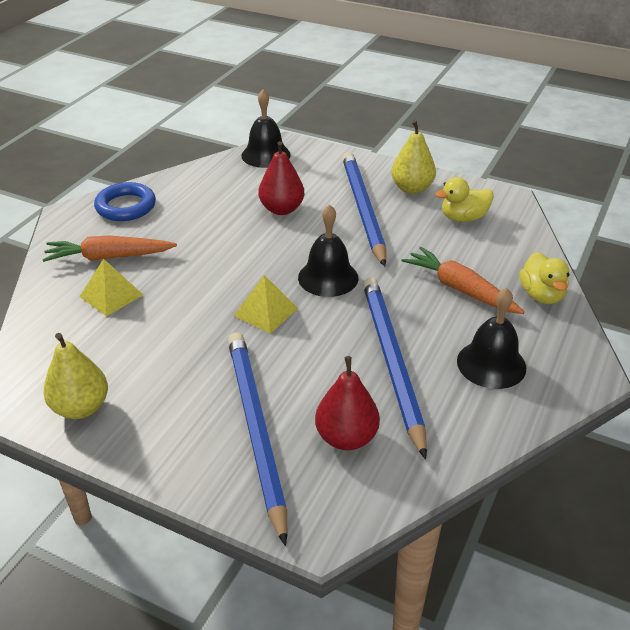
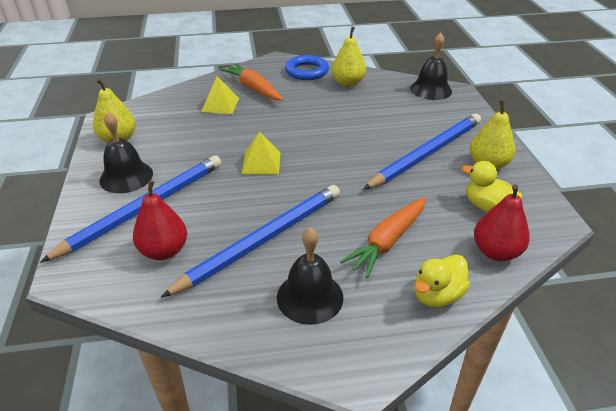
camera: 55 degrees right, 0 degrees up
red pear [259,141,304,215] -> red pear moved to [474,184,530,261]
black bell [298,204,359,297] -> black bell moved to [99,112,153,193]
orange carrot [402,247,524,314] -> orange carrot turned 150 degrees counterclockwise [340,197,426,278]
none -> yellow pear [332,27,366,87]

